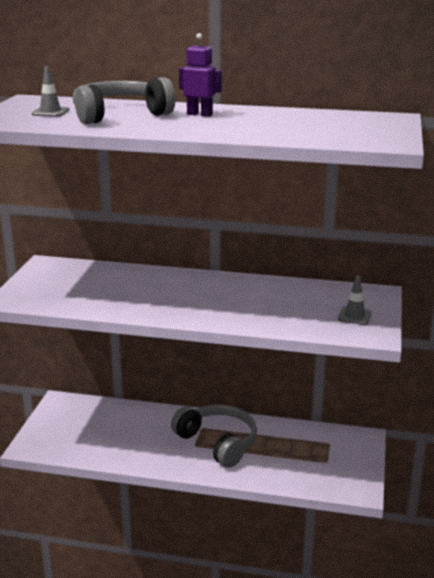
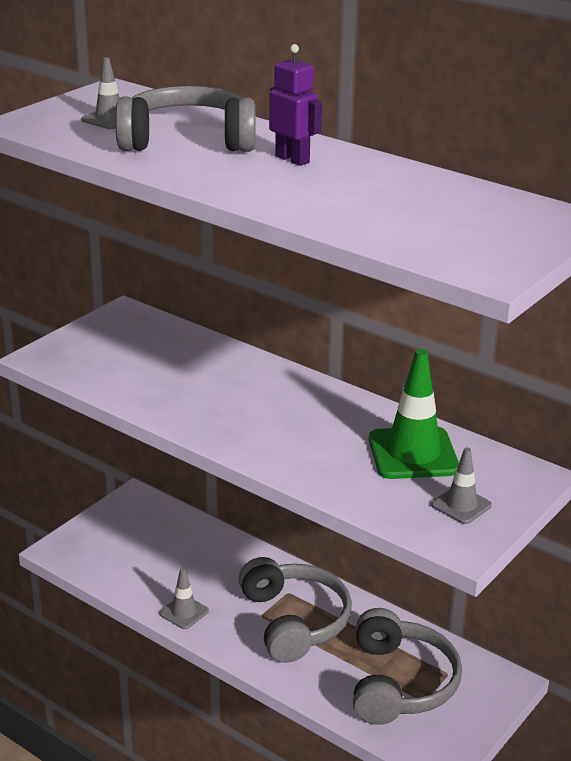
camera: 25 degrees right, 5 degrees up
none -> grey traffic cone [159,568,209,629]
none -> grey headphones [353,608,462,725]
none -> green traffic cone [369,349,459,479]

